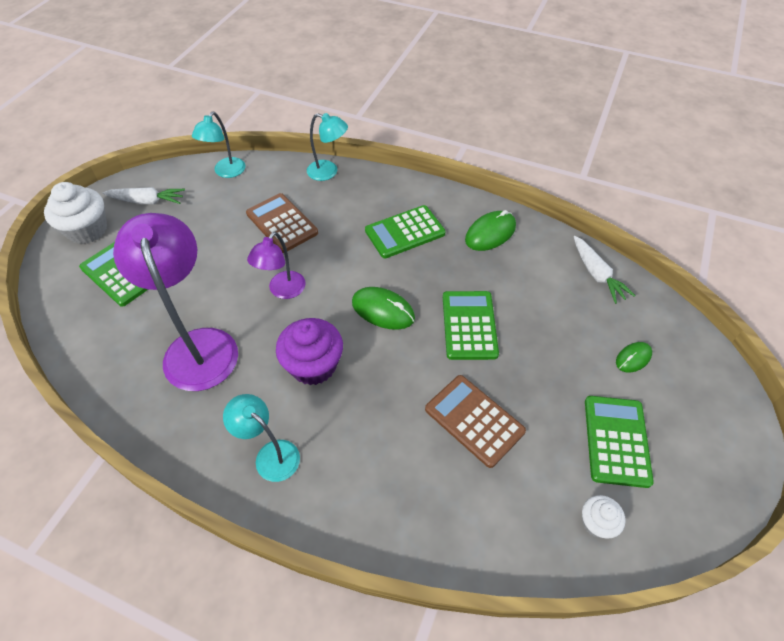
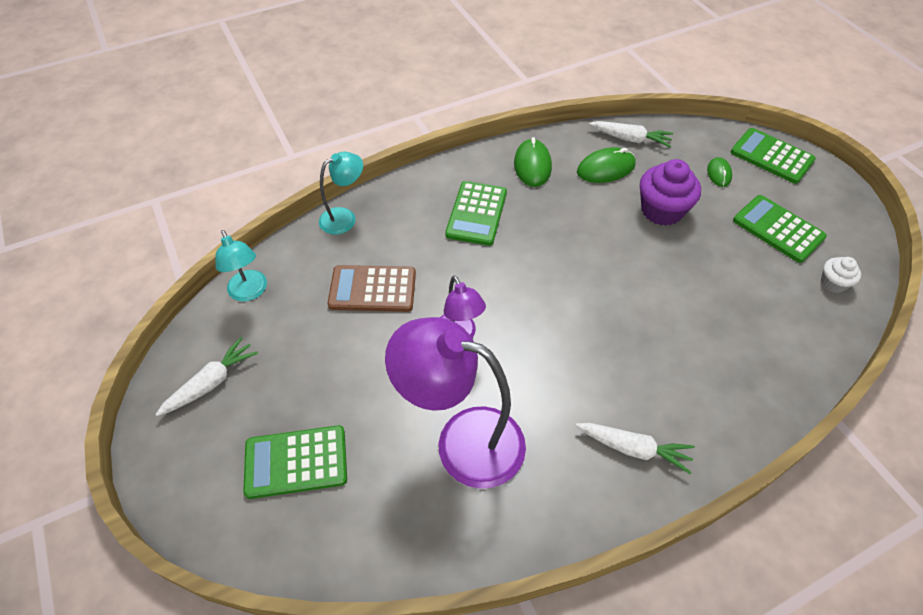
camera: 50 degrees left, 0 degrees up
white cupcake [44,182,107,244] -> none
turquoise lamp [223,394,300,482] -> white carrot [576,423,695,474]
purple cupcake [276,318,343,385] -> purple cupcake moved to [640,159,701,226]
green mouse [352,287,415,330] -> green mouse moved to [577,147,636,183]
brown calculator [425,375,526,468] -> none
green calculator [443,291,499,360] -> green calculator moved to [731,128,816,184]

